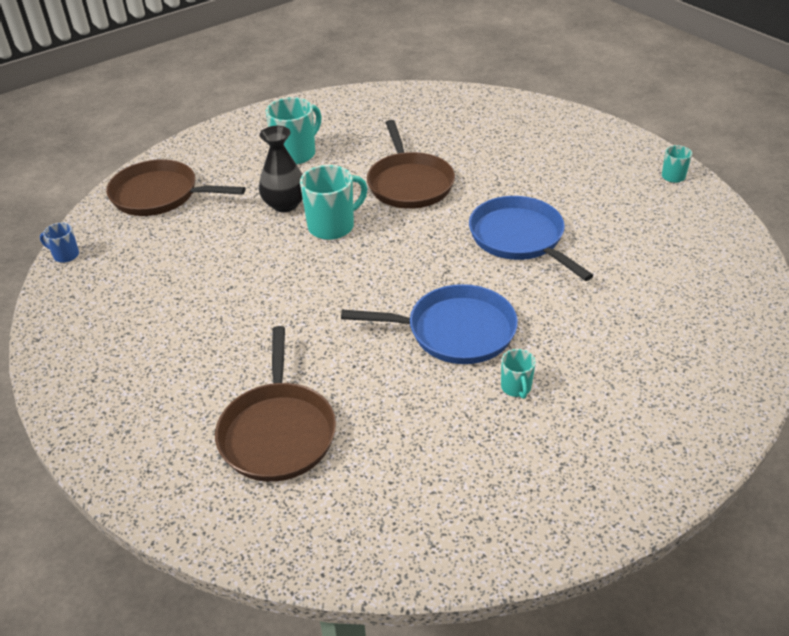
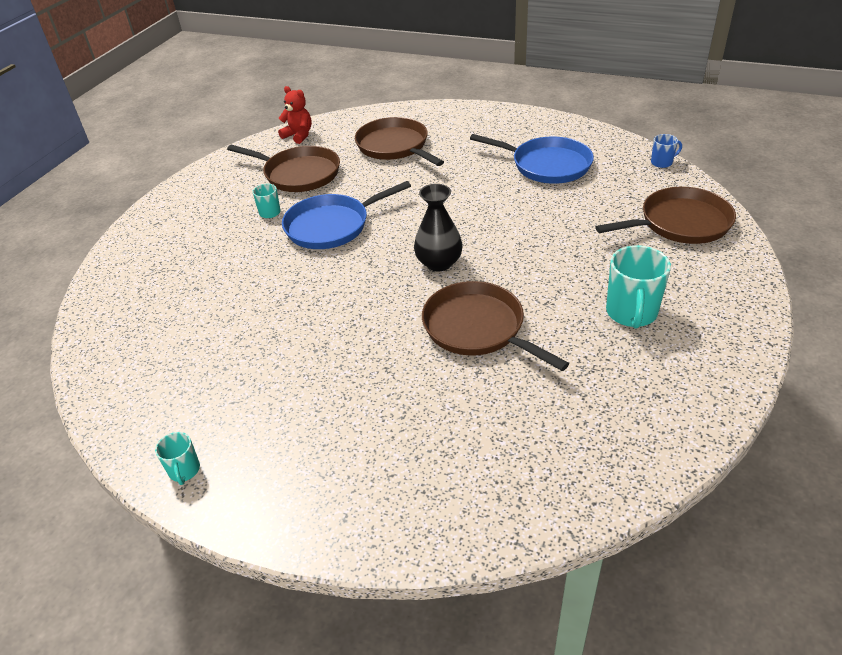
camera: 150 degrees right, 0 degrees up
black vase [259,126,303,212] -> black vase moved to [414,184,463,271]
turquoise mug [300,165,367,240] -> none
blue pan [469,196,594,281] -> blue pan moved to [470,134,594,184]
none -> brown pan [227,144,340,192]
none -> red teddy bear [278,86,312,144]

